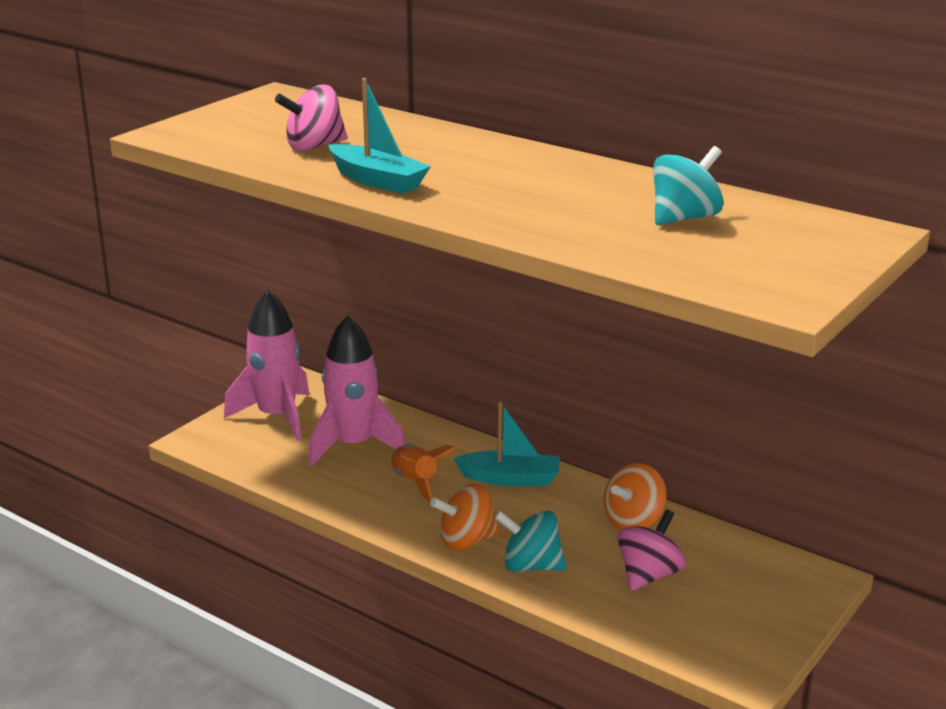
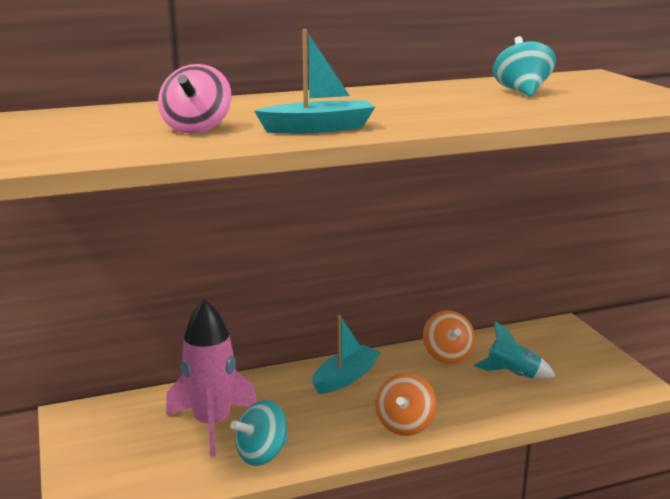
camera: 55 degrees left, 5 degrees down
pink rocket [224,290,310,441] -> none
orange rocket [390,444,456,502] -> none
turquoise spinning top [494,510,567,572] -> turquoise spinning top moved to [230,400,288,466]
pink spinning top [617,509,686,591] -> turquoise rocket [474,321,555,379]

